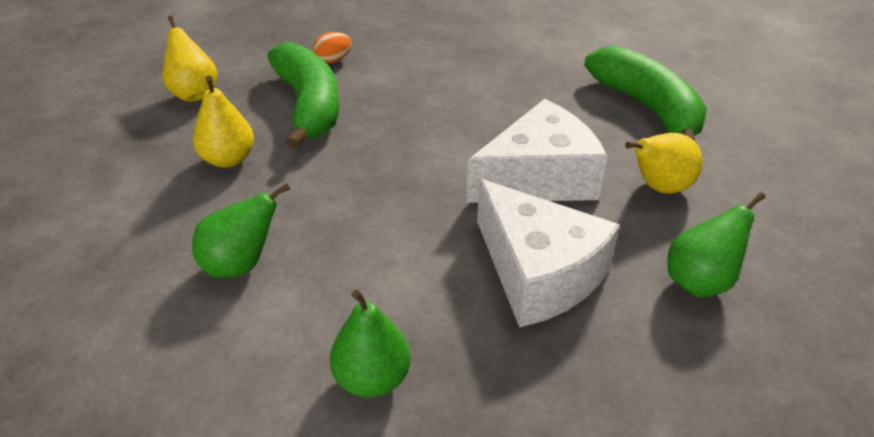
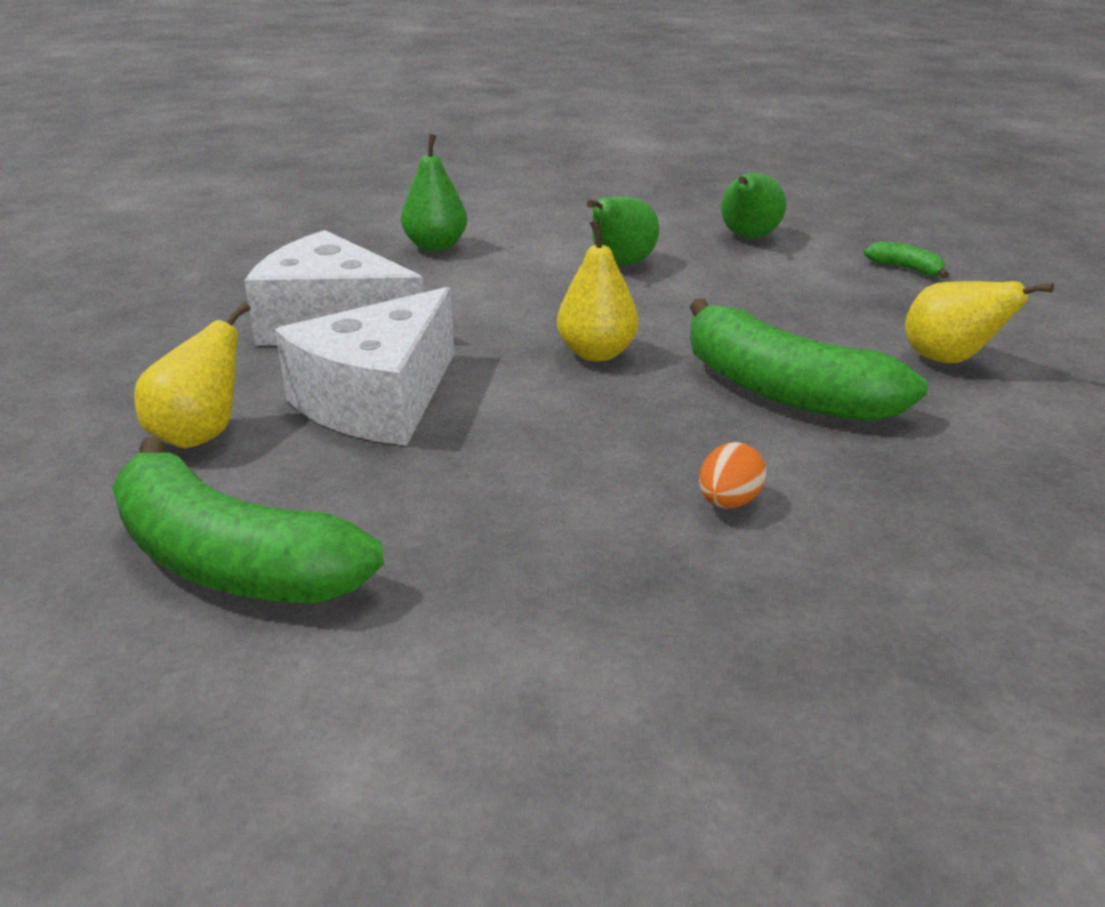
camera: 150 degrees right, 10 degrees down
yellow pear [193,76,254,168] -> yellow pear moved to [557,220,639,361]
orange egg [313,32,352,63] -> orange egg moved to [699,442,766,508]
green pear [667,192,766,297] -> green pear moved to [721,173,787,238]
none -> green banana [864,241,949,278]

